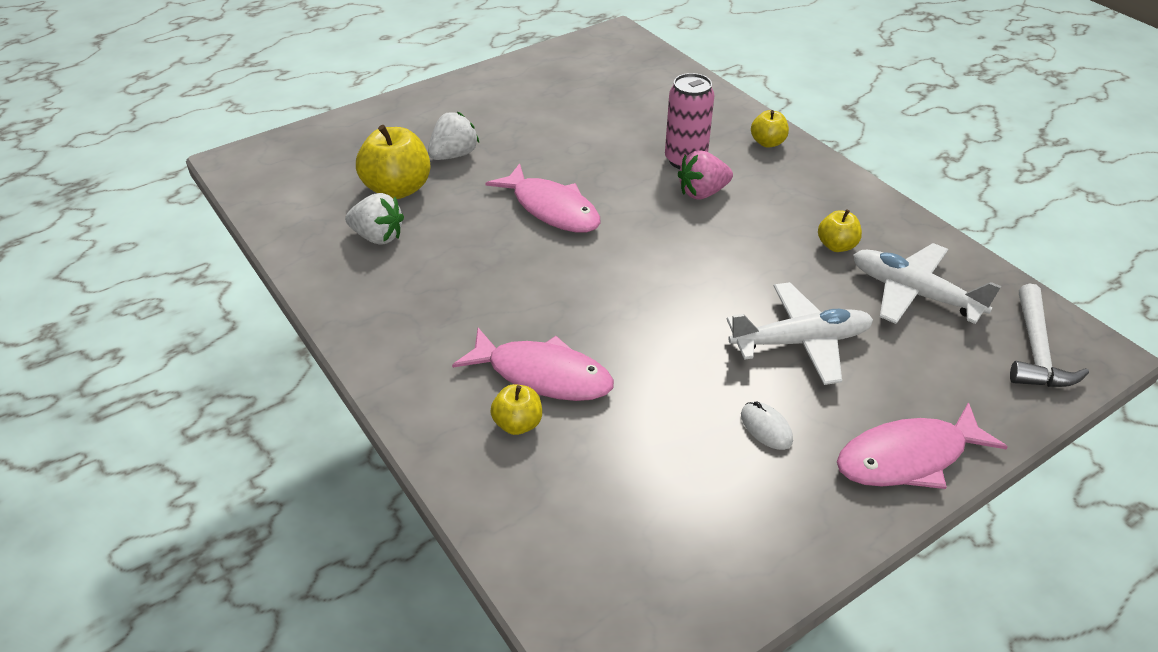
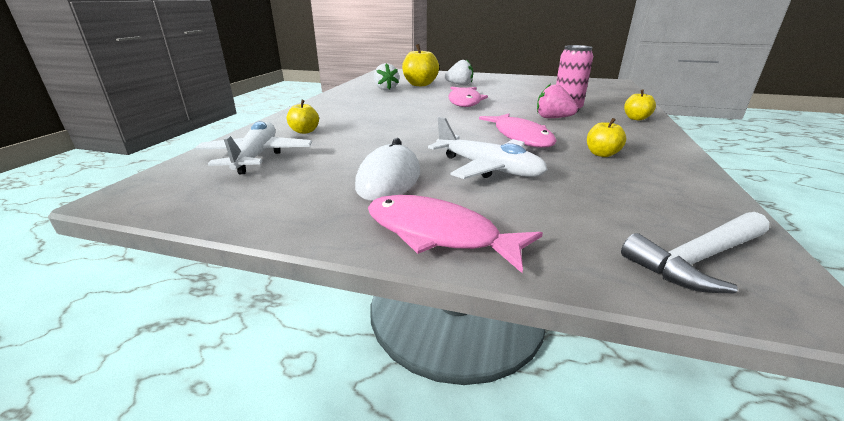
camera: 50 degrees right, 15 degrees down
pink fish [452,328,614,401] -> pink fish moved to [479,113,557,148]
white mouse [741,401,793,450] -> white mouse [355,138,420,201], size x1.91
white plane [853,243,1001,324] -> white plane moved to [195,121,312,174]

